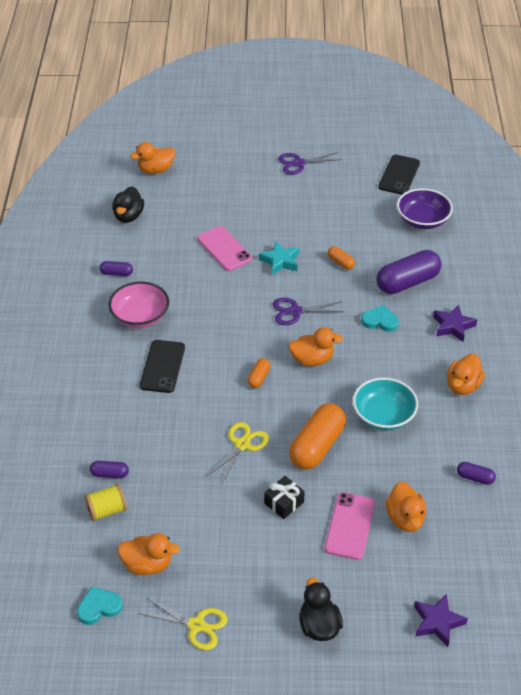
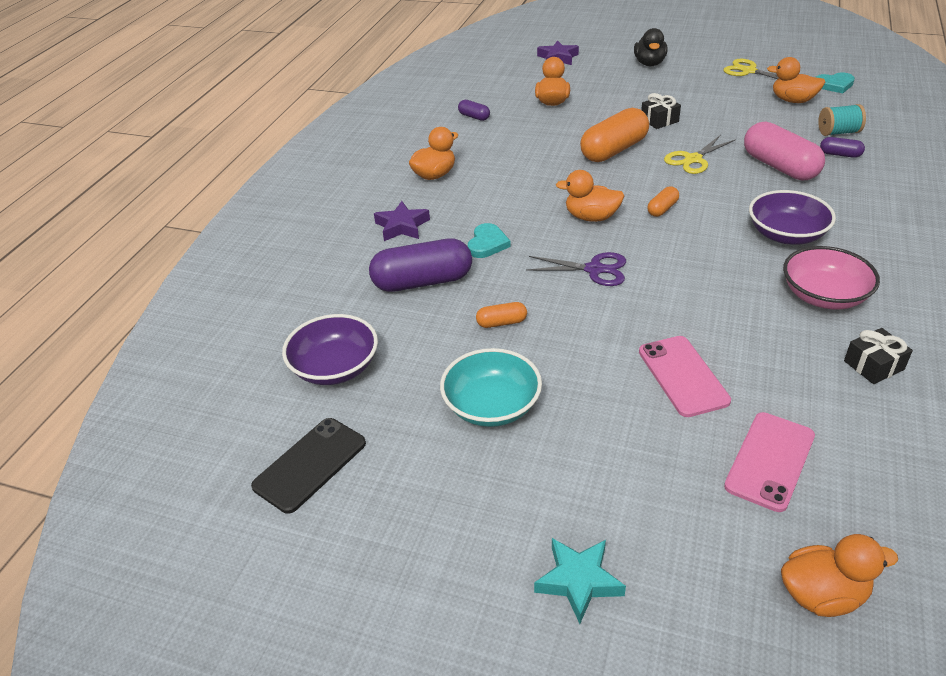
camera: 160 degrees left, 5 degrees down
yellow spool [84,484,127,521] -> turquoise spool [818,104,866,136]
purple capsule [100,261,133,276] -> black gift [844,328,913,384]
black duck [112,186,144,223] -> none
black phone [140,340,185,393] -> purple bowl [749,190,836,245]
turquoise star [259,241,299,275] -> turquoise star moved to [534,538,626,624]
purple scissors [278,152,342,175] -> none
pink phone [325,492,375,560] -> pink phone moved to [724,412,815,512]
orange capsule [327,246,355,270] -> orange capsule turned 75 degrees counterclockwise [476,302,527,328]
turquoise bowl [353,377,418,430] -> turquoise bowl moved to [440,348,542,427]
turquoise heart [361,305,399,332] -> turquoise heart turned 105 degrees counterclockwise [468,223,511,258]
none -> pink capsule [744,121,825,180]

